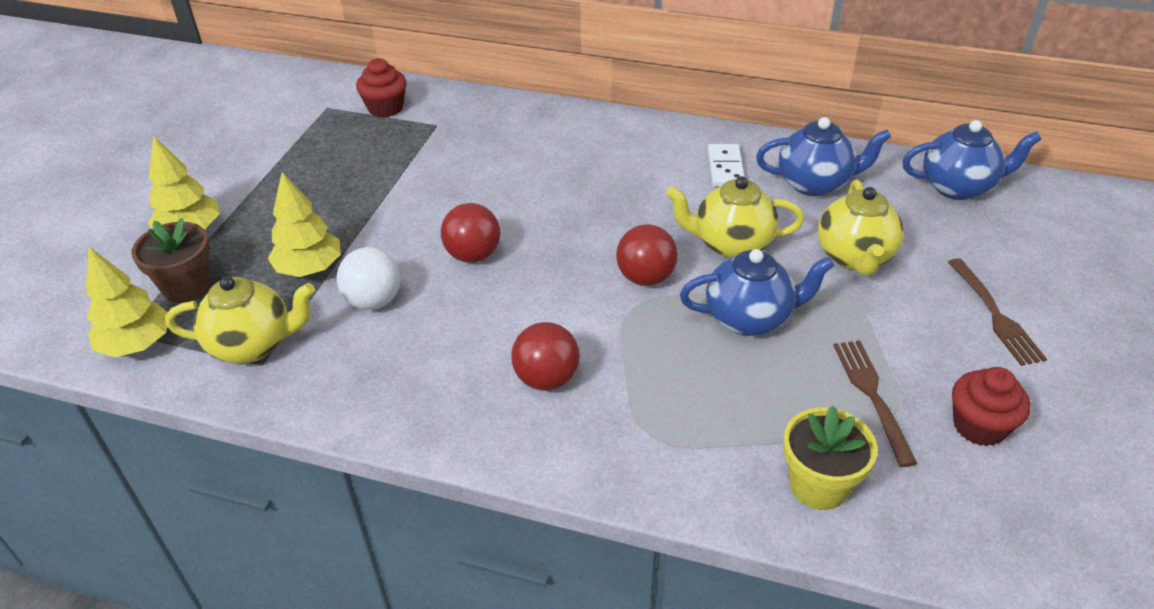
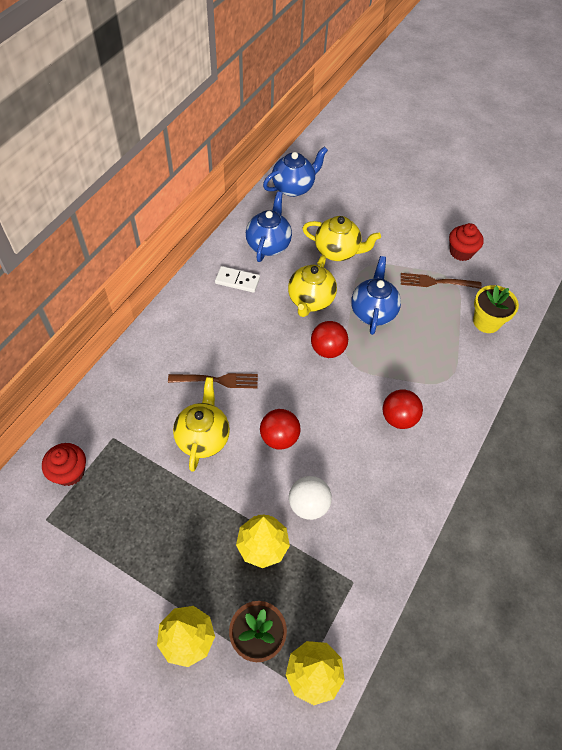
camera: 80 degrees left, 15 degrees up
yellow teapot [165,276,315,363] -> yellow teapot moved to [173,377,230,472]
blue teapot [902,120,1042,200] -> blue teapot turned 45 degrees clockwise [263,147,328,197]
brown fork [948,258,1047,366] -> brown fork moved to [168,373,258,388]

